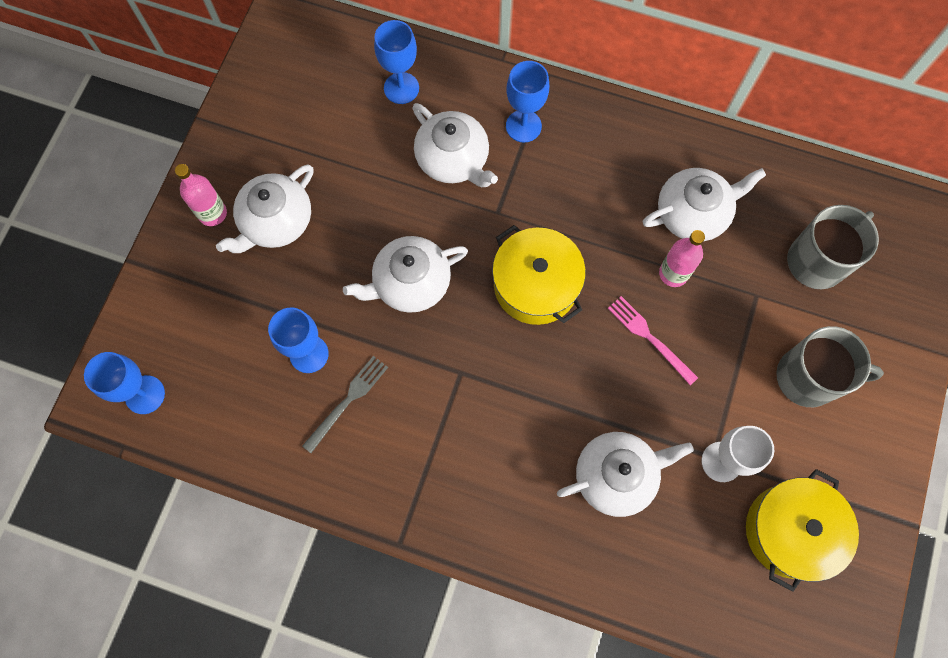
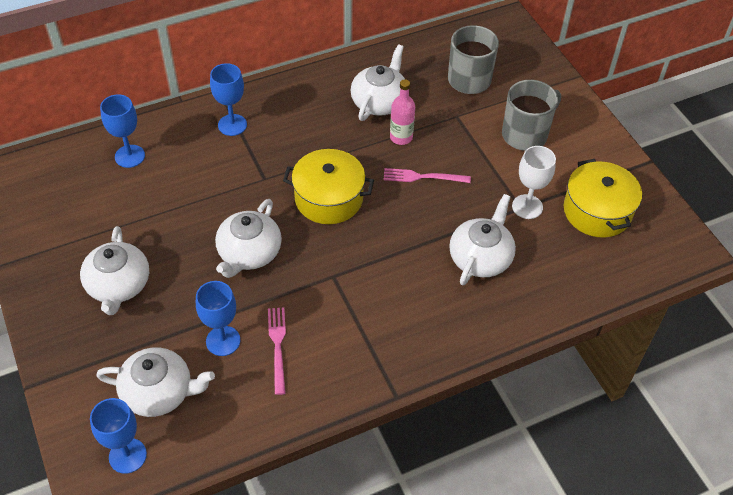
camera: 45 degrees left, 20 degrees down
pink bottle [175,164,227,226] -> none
grey fork [302,356,388,453] -> pink fork [268,308,286,395]
white teapot [412,103,498,187] -> white teapot moved to [96,347,215,417]

